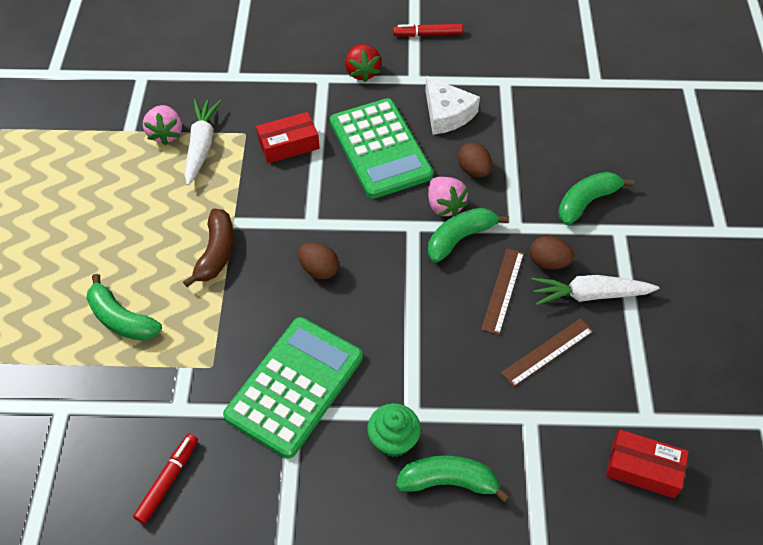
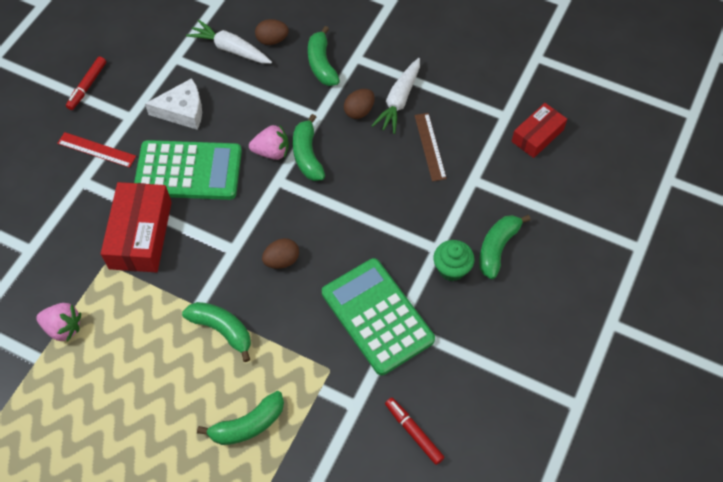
camera: 65 degrees left, 5 degrees up
brown banana [183,208,234,287] -> green banana [182,302,251,362]
white carrot [184,99,221,186] -> white carrot moved to [186,20,272,64]
red box [256,112,320,163] -> red box [101,182,172,273], size x1.60
red strawberry [345,44,381,82] -> red ruler [57,132,136,168]
brown egg [458,142,492,177] -> brown egg moved to [255,19,289,45]
brown ruler [481,248,524,335] -> none

